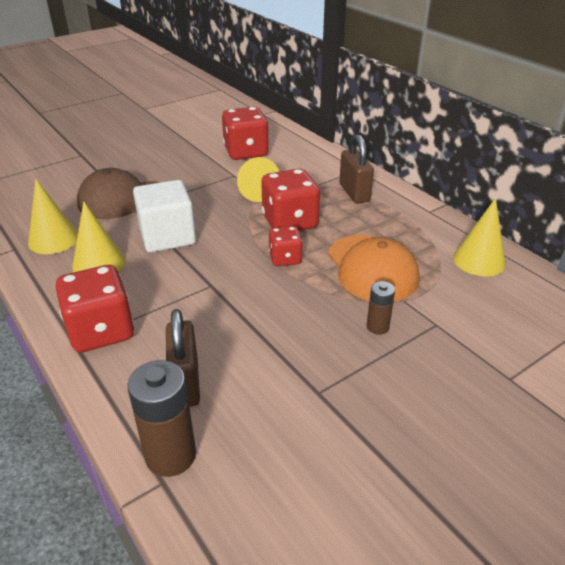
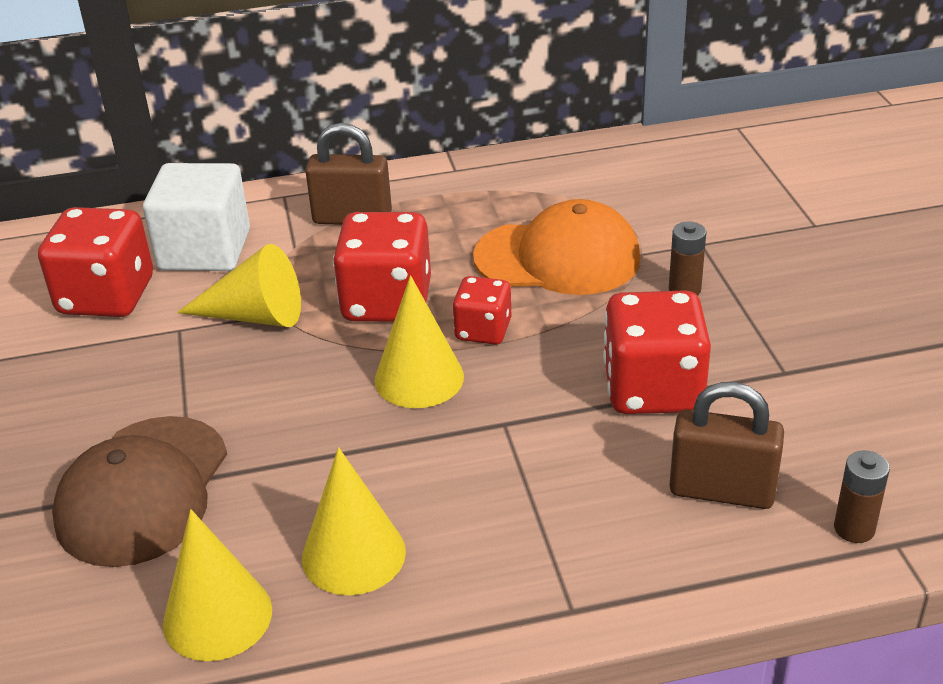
camera: 65 degrees left, 0 degrees up
red dice [56,265,134,353] -> red dice moved to [603,290,711,414]
brown battery [127,360,196,477] -> brown battery [834,450,890,543], size x0.56
white cube [133,180,196,253] -> white cube moved to [143,163,250,271]
yellow cone [453,198,506,276] -> yellow cone moved to [375,275,464,408]

